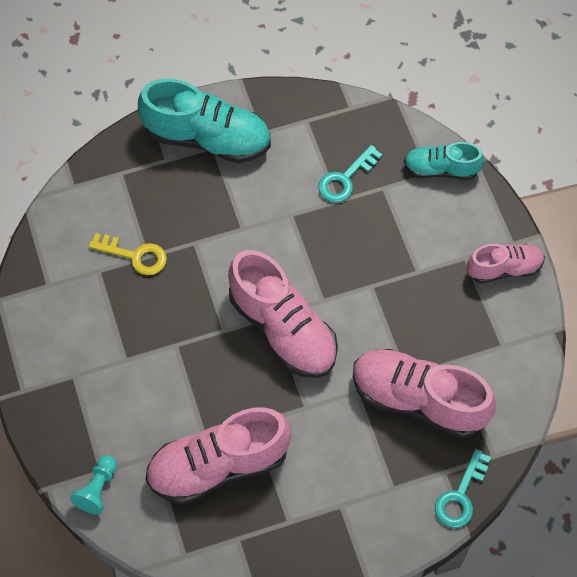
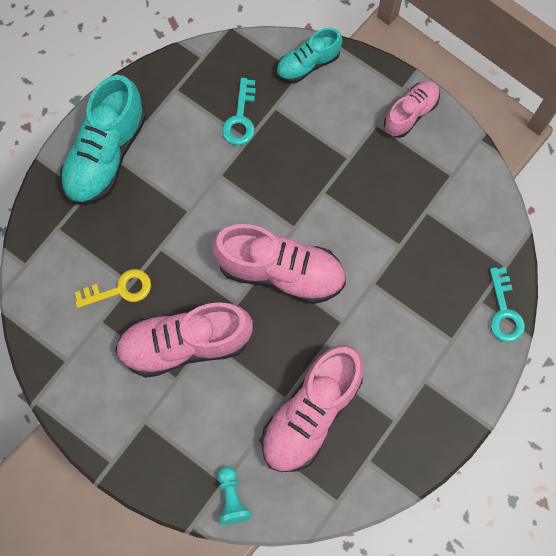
camera: 35 degrees left, 10 degrees up
turquoise shoe [138,78,271,163] -> turquoise shoe turned 135 degrees clockwise [60,75,146,205]
pink shoe [353,349,496,438] -> pink shoe moved to [115,302,253,378]

